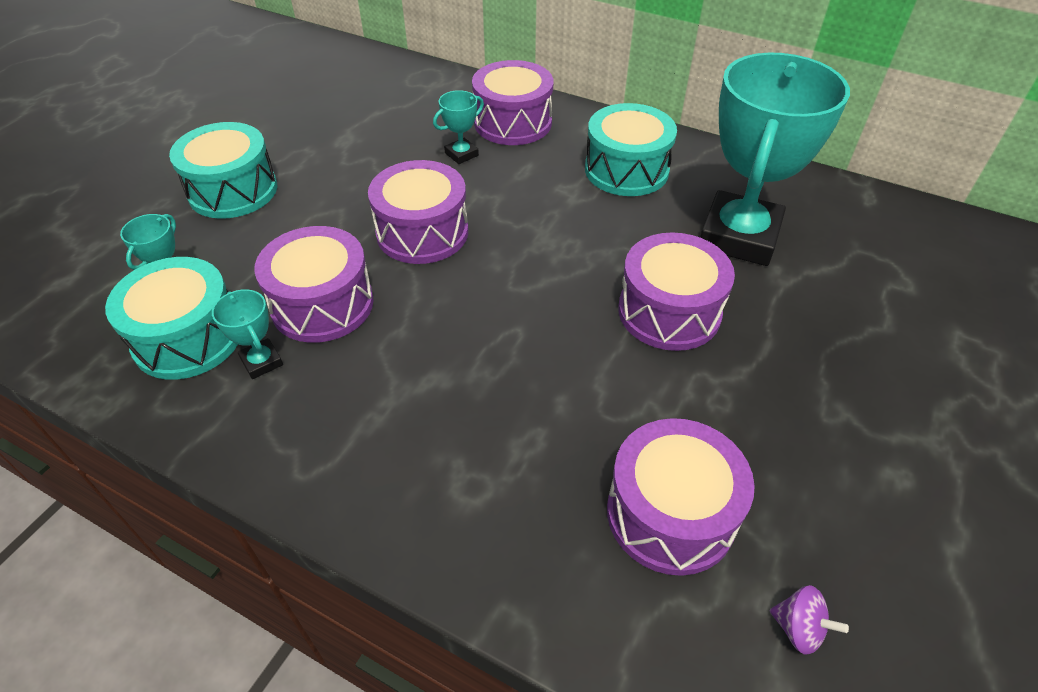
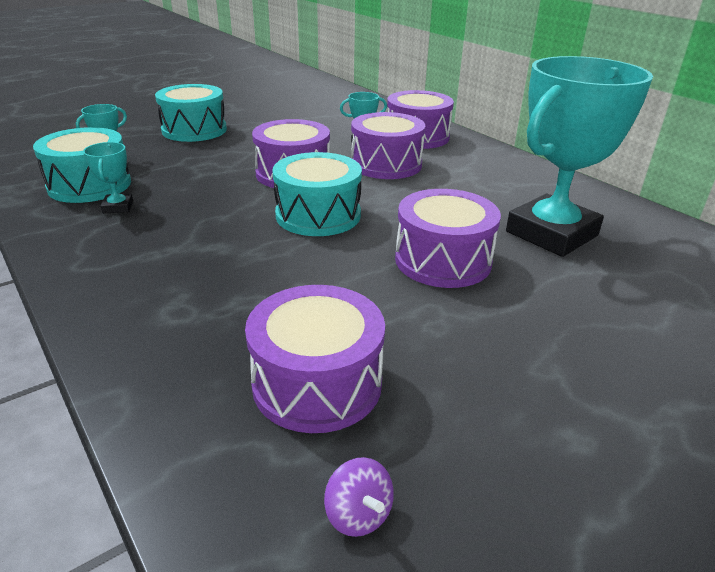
camera: 25 degrees right, 15 degrees down
purple drum [254,226,374,343] -> purple drum moved to [351,112,425,179]
turquoise drum [585,103,677,196] -> turquoise drum moved to [273,152,362,236]

